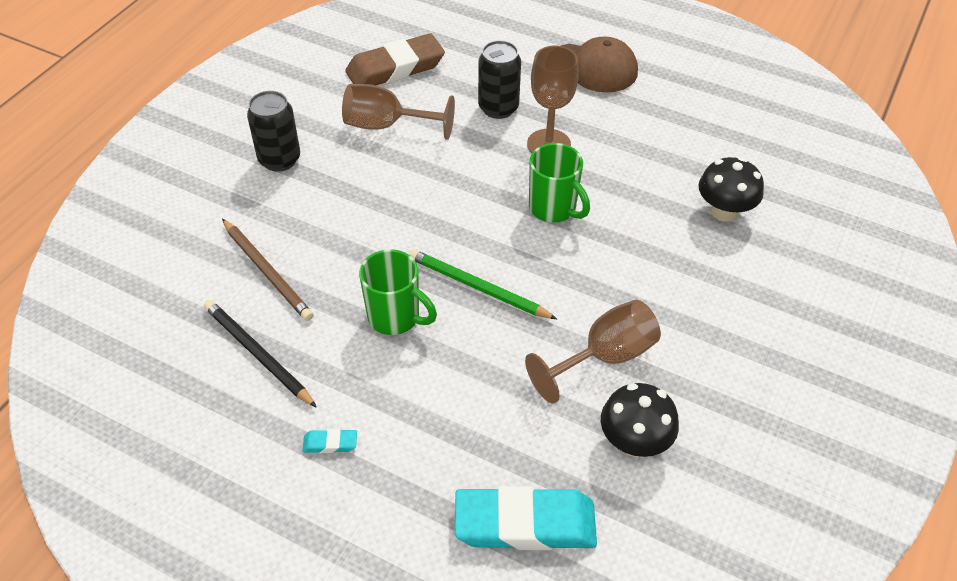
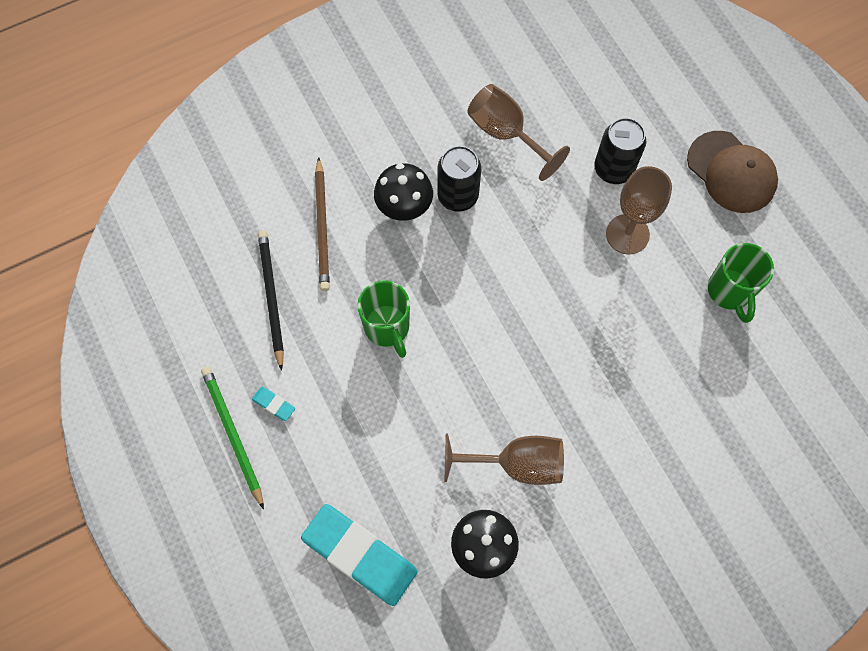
camera: 35 degrees right, 20 degrees up
black can [247,91,300,172] -> black can moved to [437,146,481,212]
brown eraser [345,33,445,85] -> none
green pencil [409,249,557,319] -> green pencil moved to [201,367,264,509]
green mug [529,143,590,223] -> green mug moved to [708,243,774,323]
black mushroom [699,157,764,222] -> black mushroom moved to [374,163,433,221]

